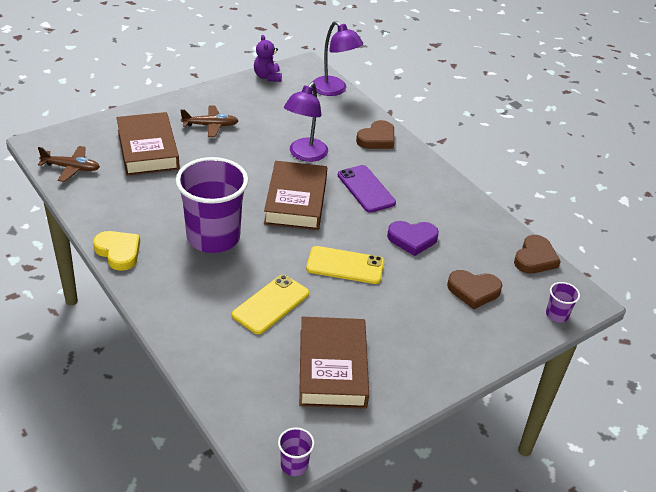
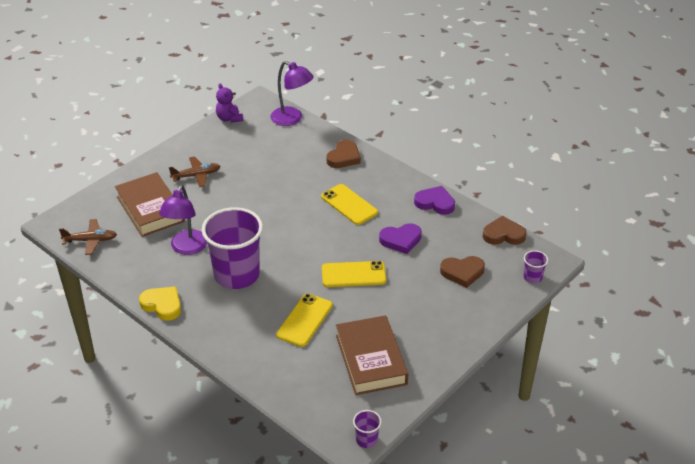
camera: 10 degrees left, 0 degrees up
brown book [264,161,327,230] -> none
purple lamp [284,82,328,162] -> purple lamp moved to [159,185,207,255]
purple phone [338,165,396,213] -> yellow phone [321,184,378,225]
brown heart [514,235,561,274] -> brown heart turned 105 degrees counterclockwise [483,216,526,245]
none -> purple heart [414,186,455,215]

